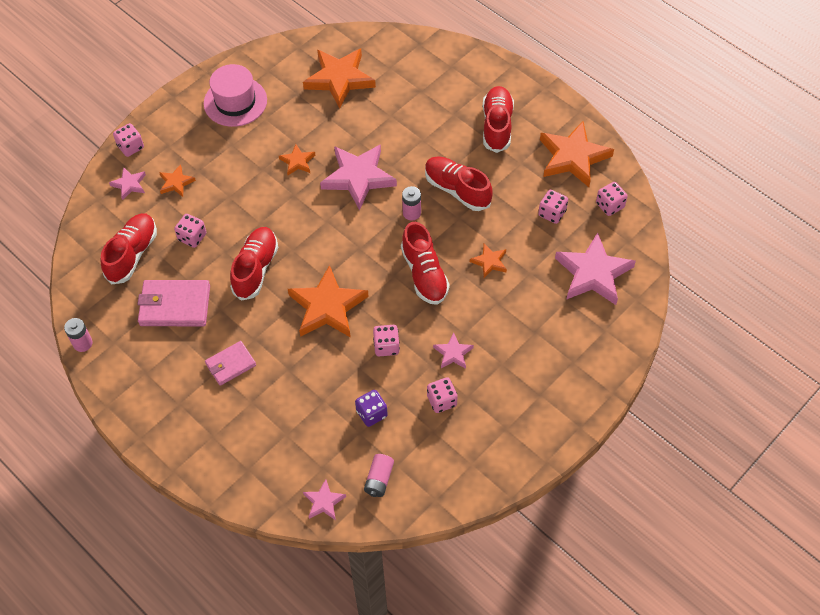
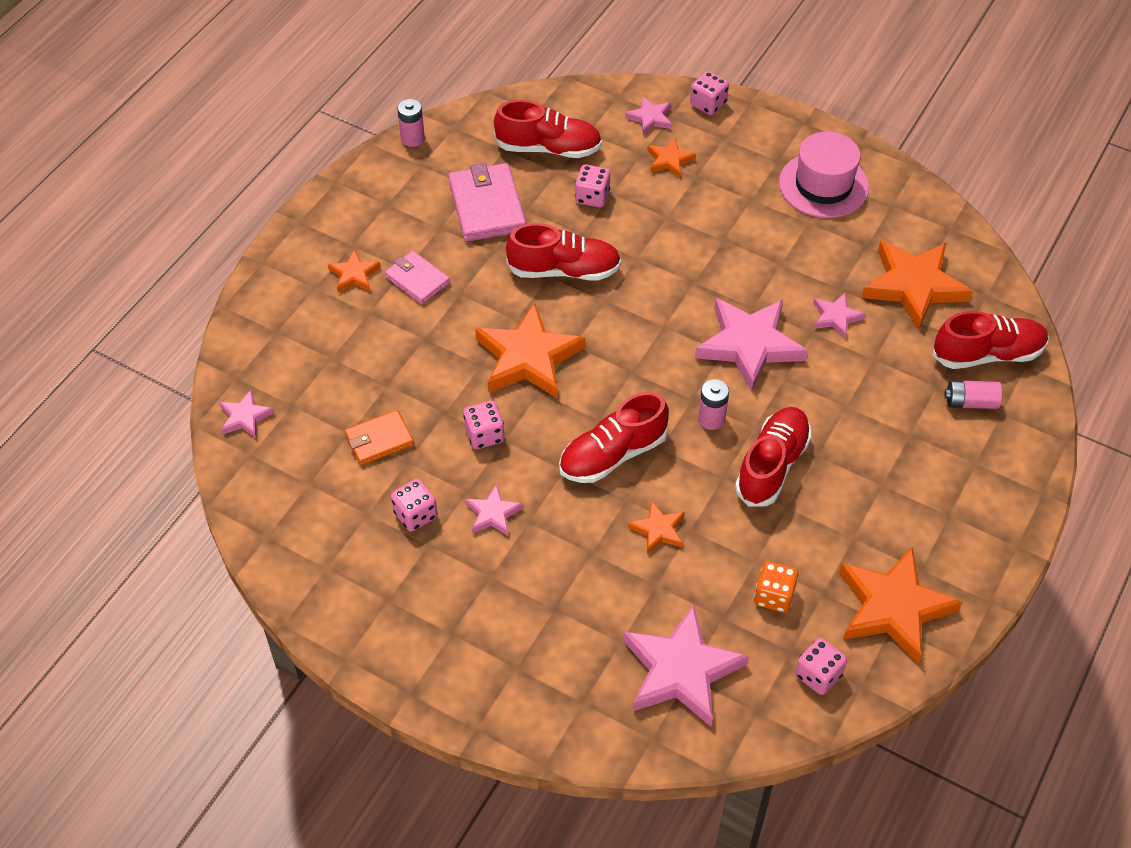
camera: 75 degrees right, 5 degrees down
orange star [279,144,315,175] -> orange star moved to [328,250,381,293]
purple dice [355,390,388,427] -> orange wallet [344,410,414,465]
pink battery [364,454,394,497] -> pink battery moved to [945,380,1002,409]
red shoe [483,86,514,153] -> red shoe moved to [932,311,1049,369]
pink dice [538,190,568,224] -> orange dice [754,561,799,613]
none -> pink star [813,293,865,338]

